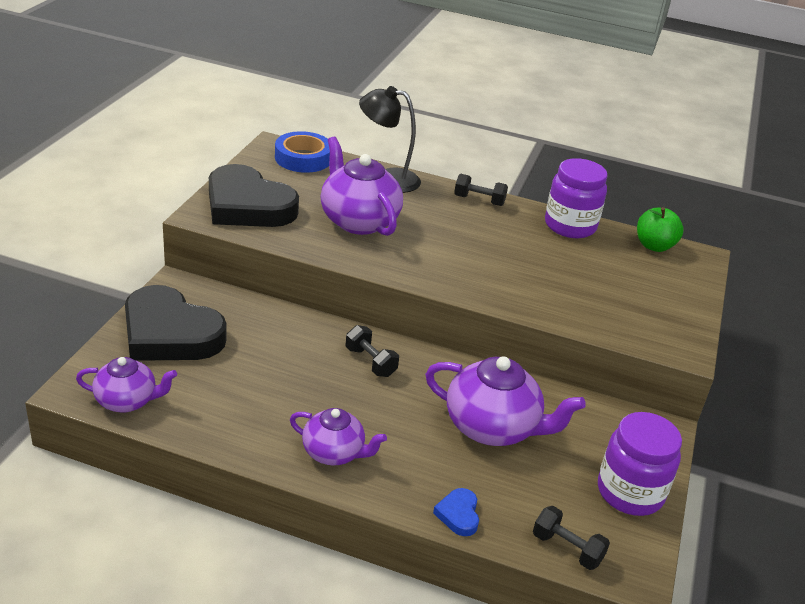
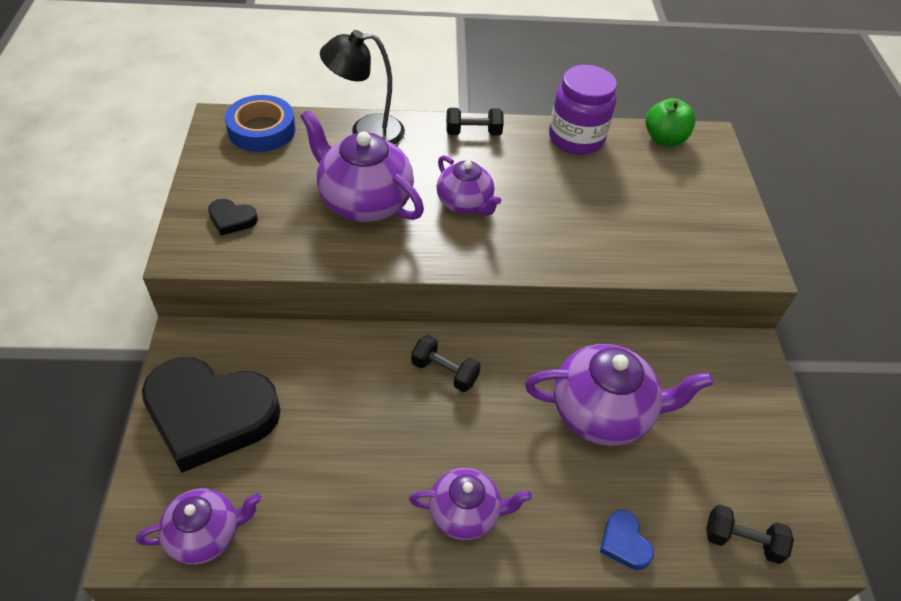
camera: 20 degrees left, 15 degrees up
black heart [209,164,299,227] -> black heart [208,199,258,236], size x0.40
purple jar [598,412,682,516] -> none
none -> purple teapot [436,155,501,216]

